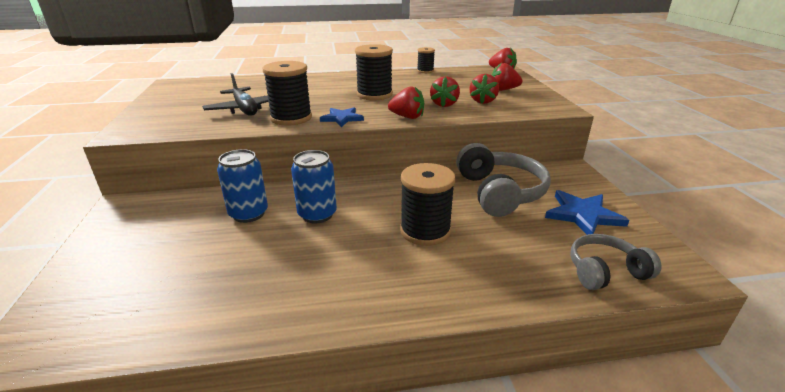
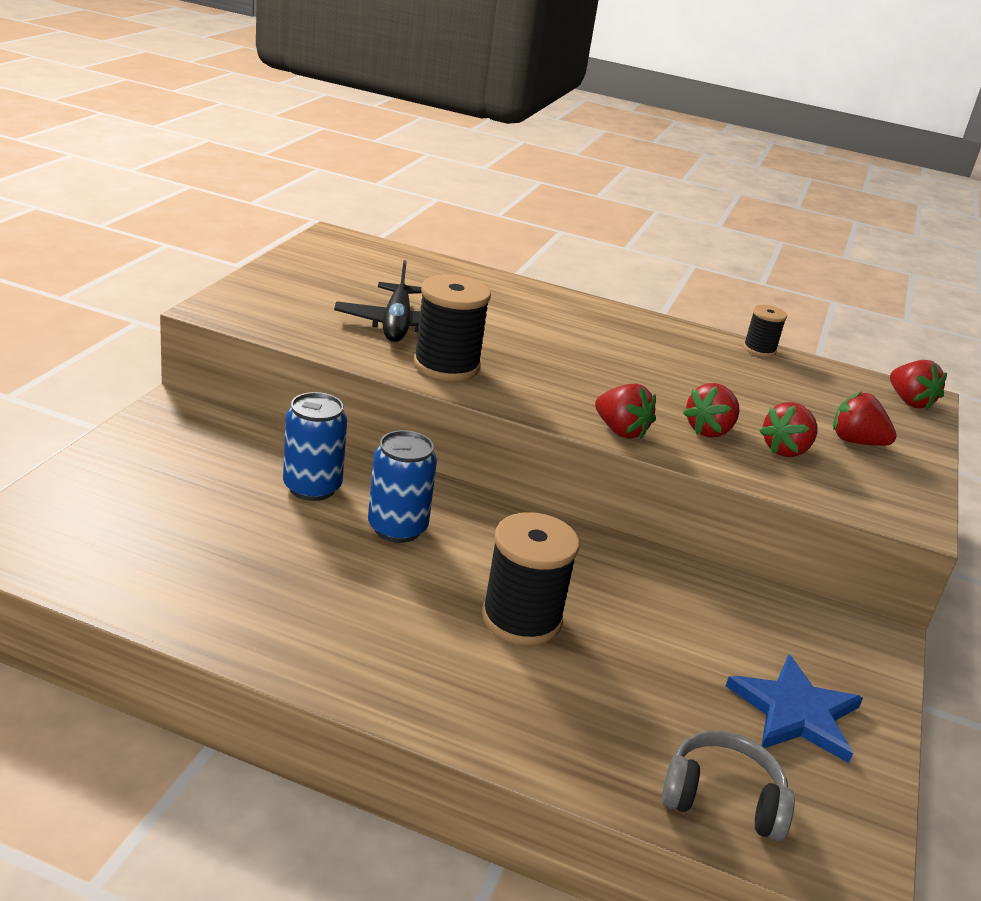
camera: 25 degrees right, 0 degrees up
blue star [320,107,364,127] -> none
black spool [355,44,393,100] -> none
grey headphones [456,143,551,217] -> none

